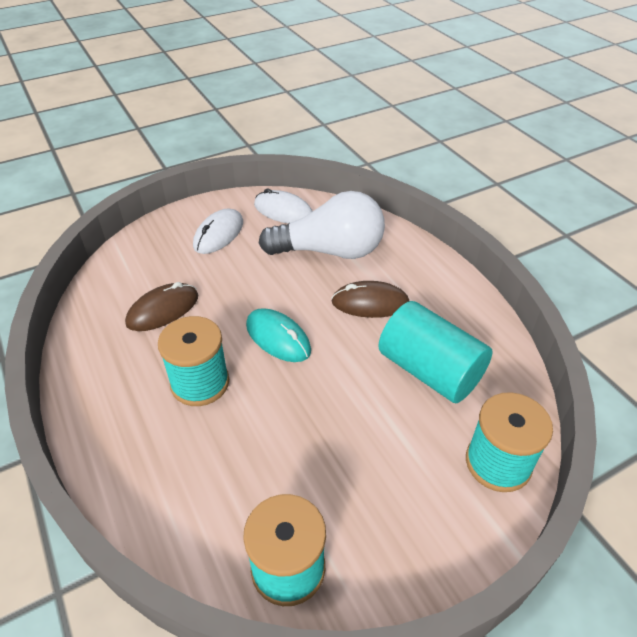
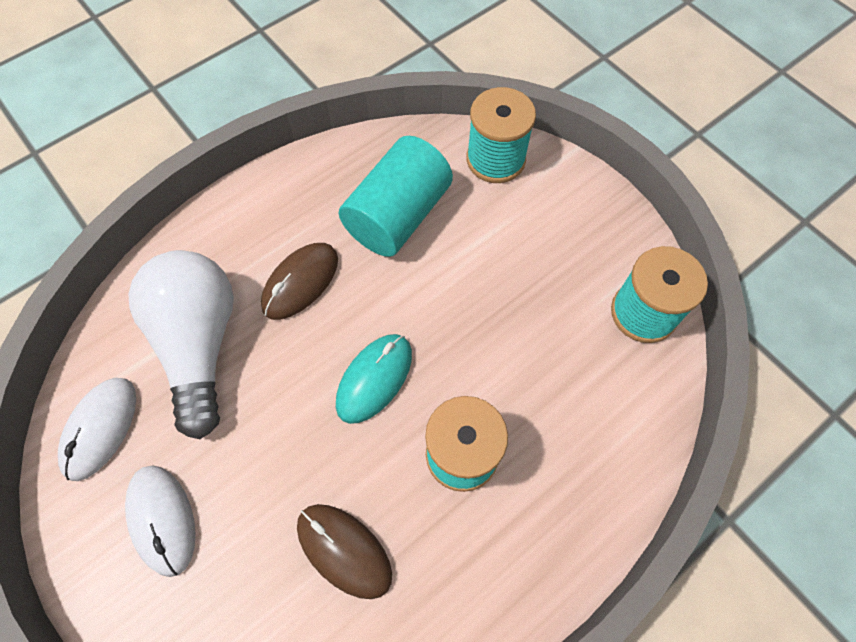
camera: 100 degrees left, 20 degrees up
white mouse [193,209,243,254] -> white mouse turned 45 degrees clockwise [125,466,196,577]
brown mouse [331,281,409,318] -> brown mouse turned 45 degrees clockwise [261,243,338,320]

